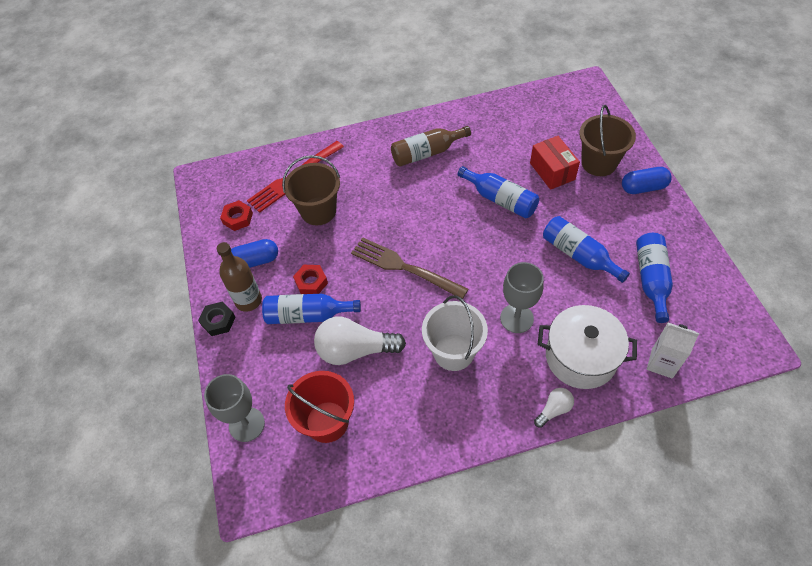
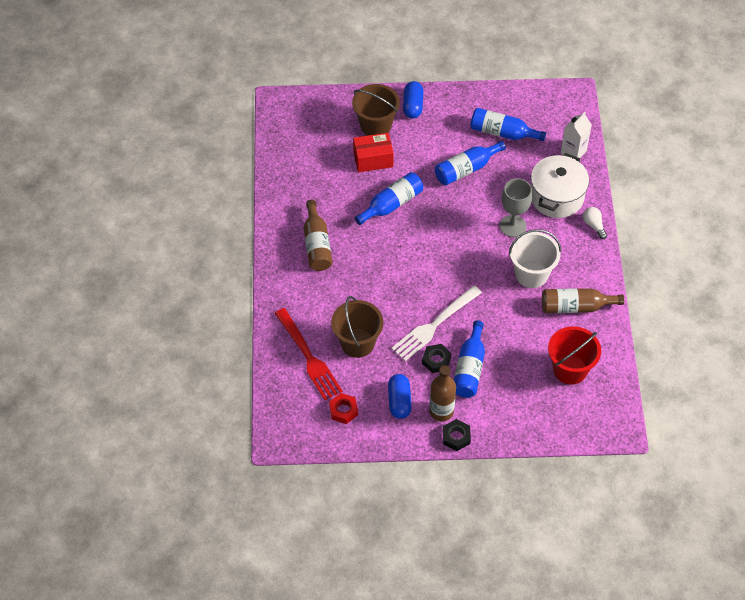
camera: 80 degrees left, 0 degrees up
grey goblet [204,374,265,442] -> none
red nut [293,265,328,294] -> black nut [422,344,452,373]
white light bulb [314,317,406,365] -> none
brown fork [351,237,468,299] -> none
none -> white fork [391,285,482,361]
none -> brown bottle [542,288,624,313]

